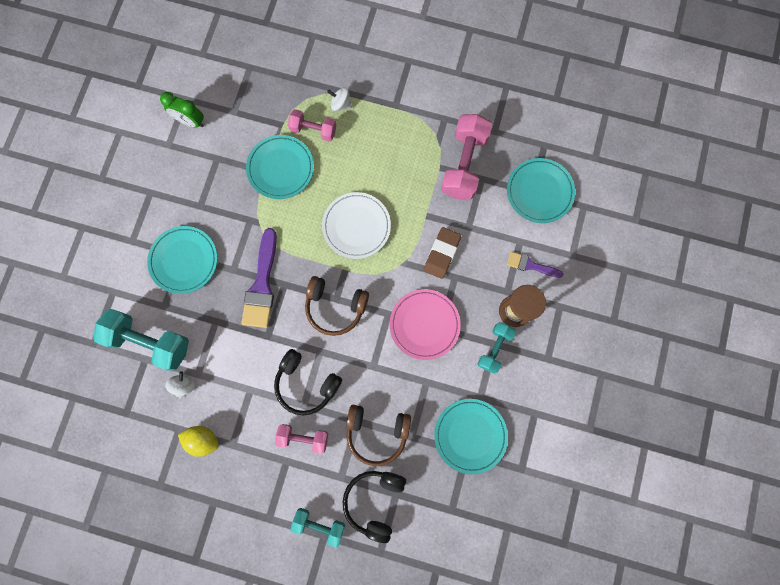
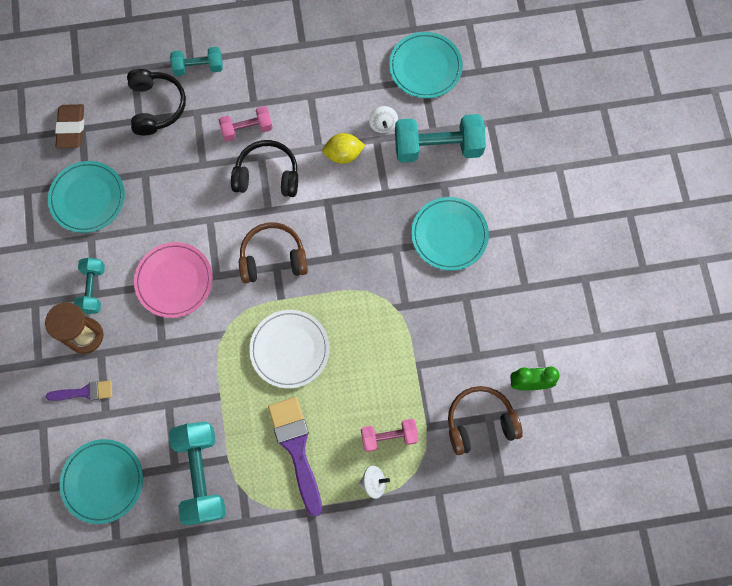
camera: 155 degrees right, 5 degrees down
yellow lemon [178,426,219,457] -> yellow lemon moved to [322,133,365,164]
purple brush [241,228,277,328] -> purple brush moved to [268,397,322,517]
turquoise plate [246,135,314,199] -> turquoise plate moved to [389,32,463,98]
brown headphones [346,405,411,466] -> brown headphones moved to [448,386,523,455]
brown eraser [424,227,461,279] -> brown eraser moved to [55,104,84,148]
pink dumbbell [441,114,493,200] -> turquoise dumbbell [169,422,226,525]

